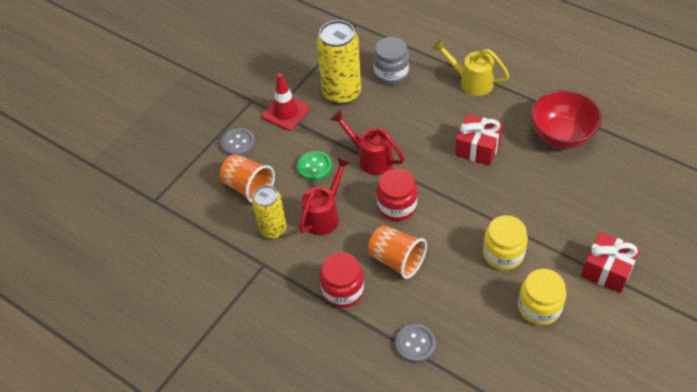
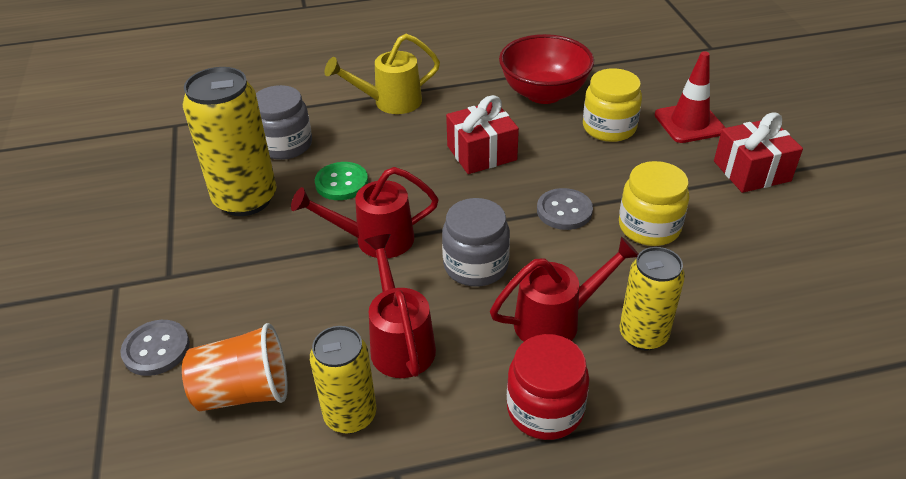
camera: 50 degrees left, 10 degrees down
red traffic cone [262,73,310,131] -> red traffic cone moved to [655,51,726,143]
green button [297,151,332,181] -> green button moved to [315,162,368,200]
orange cup [368,225,427,279] -> red watering can [490,237,638,342]
red jar [377,168,418,221] -> grey jar [442,198,510,287]
grey button [395,324,436,363] -> grey button moved to [537,188,593,230]
yellow jar [518,269,566,325] -> yellow jar moved to [583,68,642,142]
none -> yellow can [619,247,685,351]

